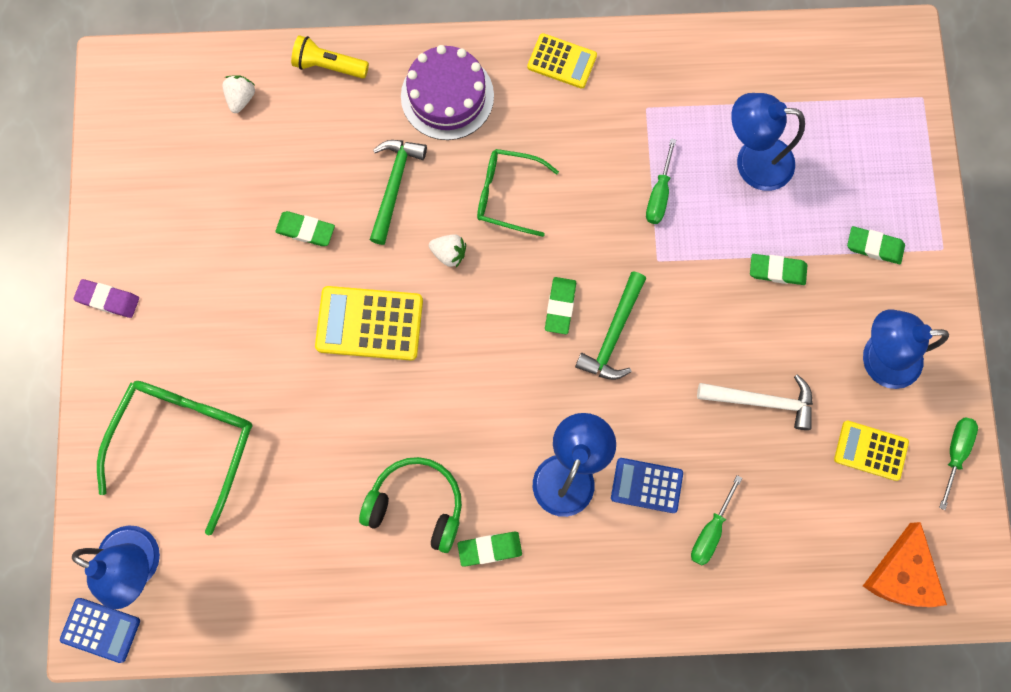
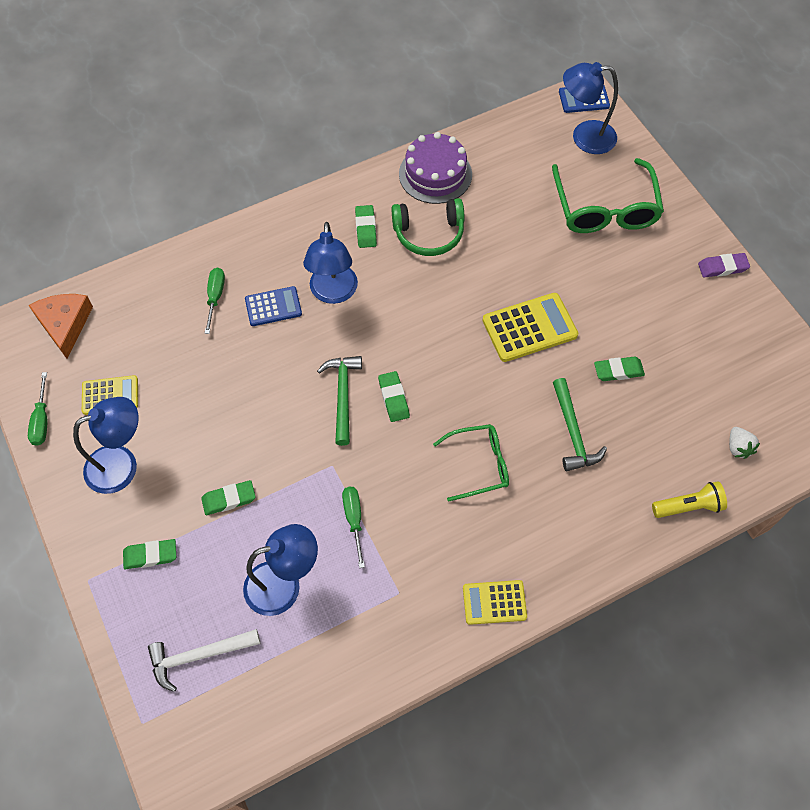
camera: 155 degrees right, 15 degrees down
purple cake [401,45,494,140] -> purple cake moved to [399,132,472,204]
white strawberry [429,234,466,267] -> none
green eraser [458,532,522,567] -> green eraser turned 60 degrees counterclockwise [355,205,377,248]
white hammer [697,374,813,430] -> white hammer moved to [148,629,260,692]

